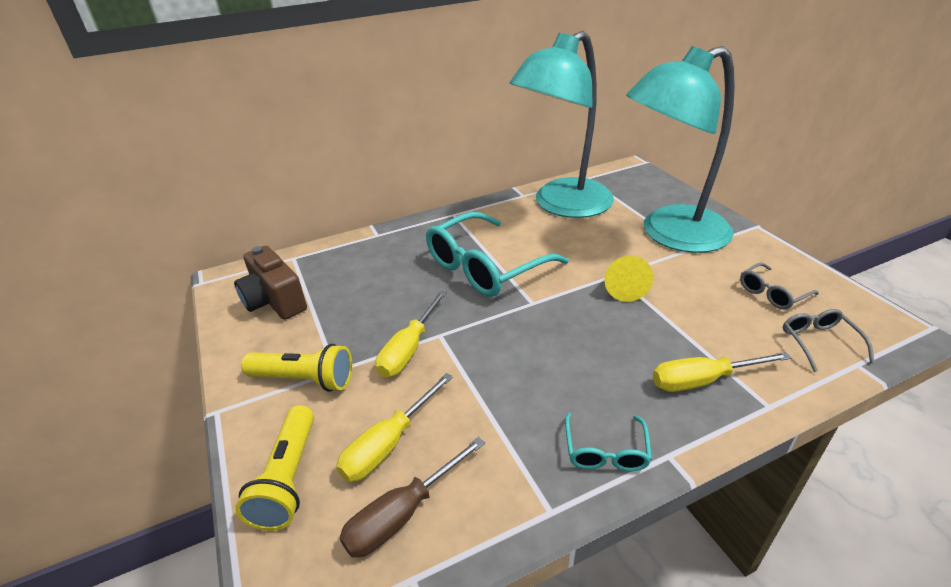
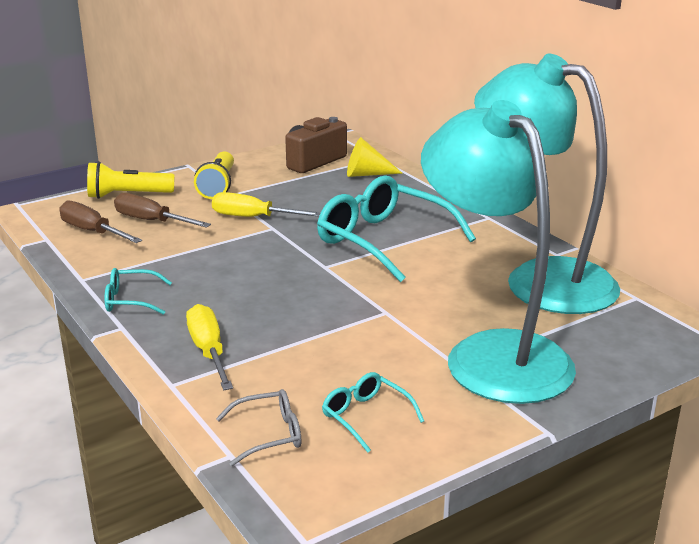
camera: 80 degrees right, 10 degrees down
yellow screwdriver [336,373,453,482] -> brown screwdriver [114,193,211,228]
yellow cone [604,256,653,302] -> yellow cone moved to [347,137,403,177]
grey glasses [740,263,819,309] -> turquoise glasses [322,372,424,452]

